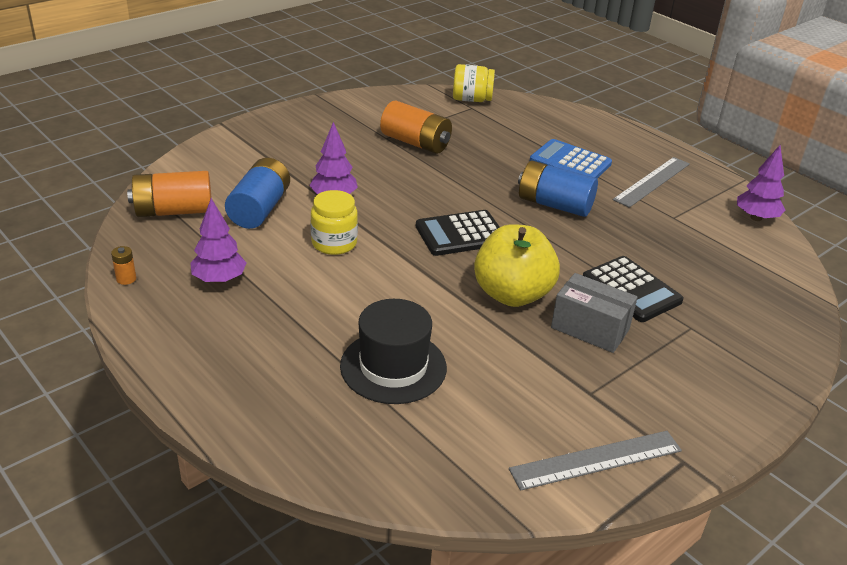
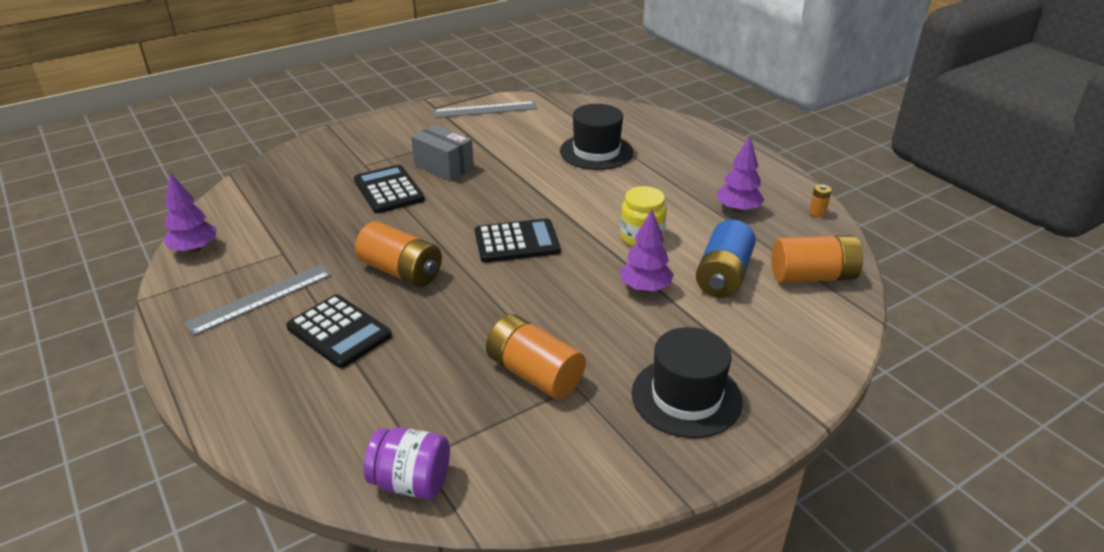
camera: 170 degrees left, 0 degrees up
yellow jar [453,64,495,102] -> purple jar [364,427,450,499]
yellow apple [474,224,560,307] -> none
blue battery [518,161,598,217] -> orange battery [355,222,442,287]
blue calculator [530,139,612,178] -> black calculator [286,294,392,368]
none -> black hat [632,327,743,438]

